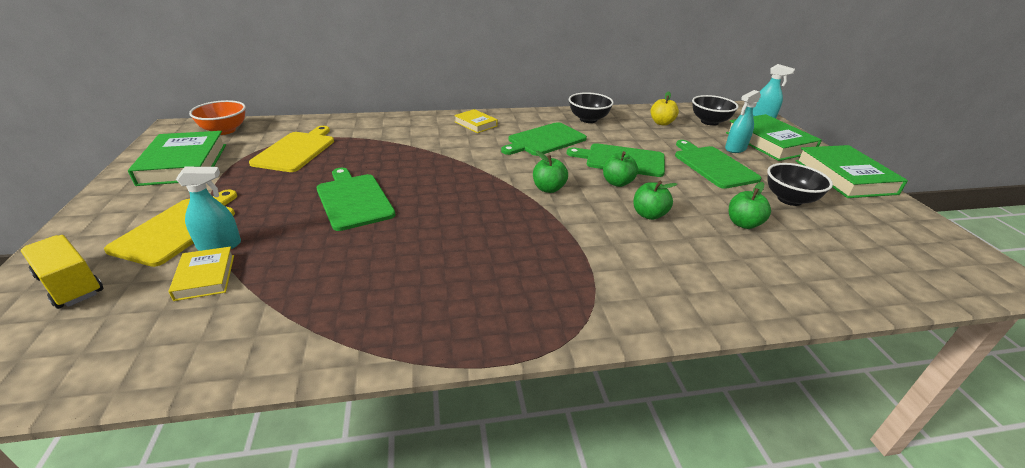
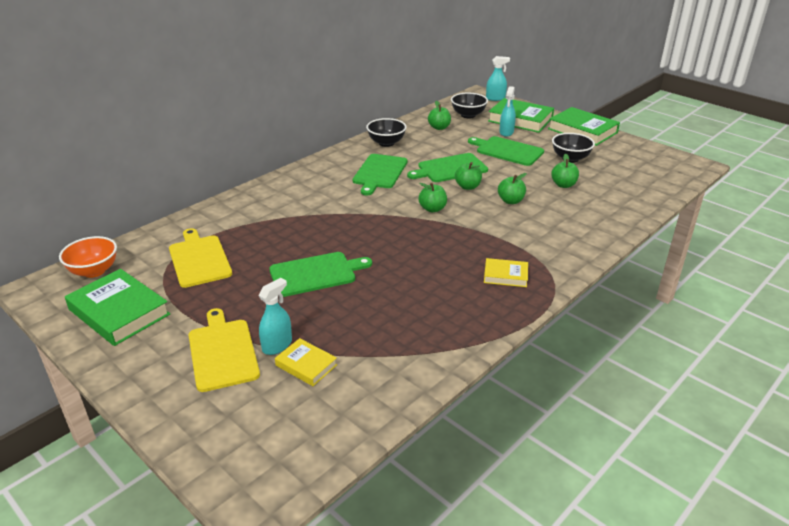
camera: 35 degrees left, 0 degrees up
yellow truck [21,235,103,309] -> none
green cutting board [316,168,395,231] -> green cutting board turned 135 degrees clockwise [269,252,372,297]
yellow book [454,109,498,133] -> yellow book moved to [484,258,528,287]
yellow apple [651,91,679,126] -> green apple [428,101,451,130]

